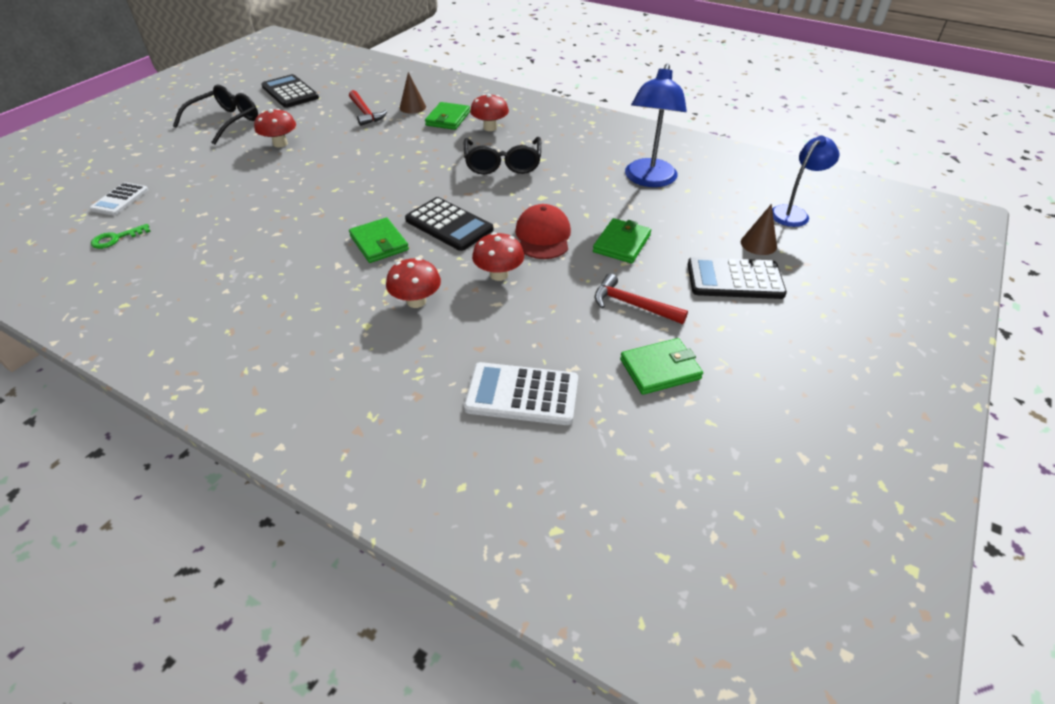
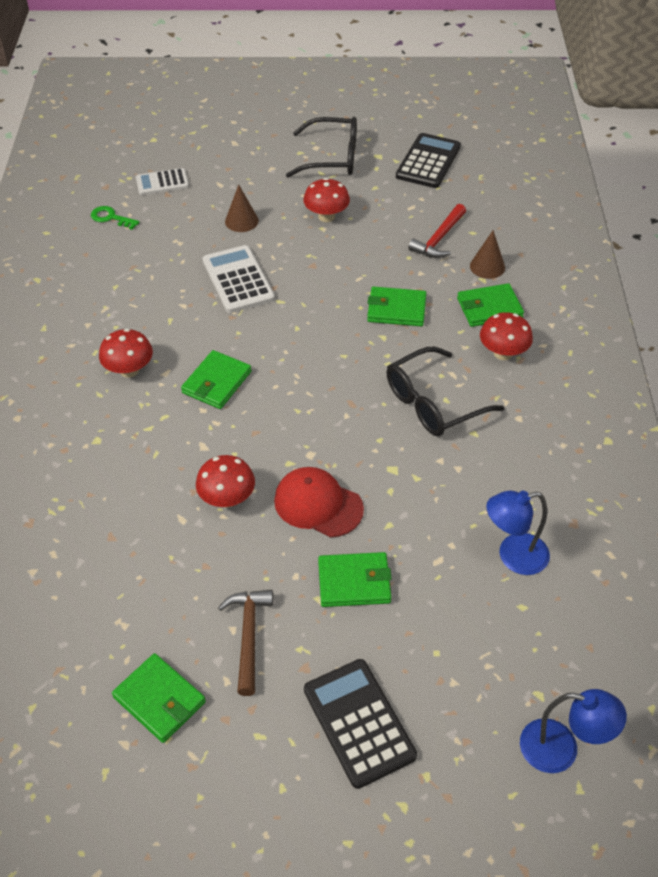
camera: 60 degrees right, 5 degrees up
red mushroom [386,258,441,308] -> red mushroom moved to [99,329,153,378]
black calculator [405,197,494,251] -> none
white calculator [464,362,578,425] -> white calculator moved to [202,245,275,313]
red cap [515,204,571,259] -> red cap turned 120 degrees counterclockwise [274,467,364,537]
red hammer [595,274,688,324] -> brown hammer [218,590,273,696]
blue lamp [625,63,687,187] -> blue lamp [486,491,550,575], size x0.66
brown cone [741,204,777,255] -> brown cone moved to [225,185,259,232]
none -> green wallet [367,287,426,326]

